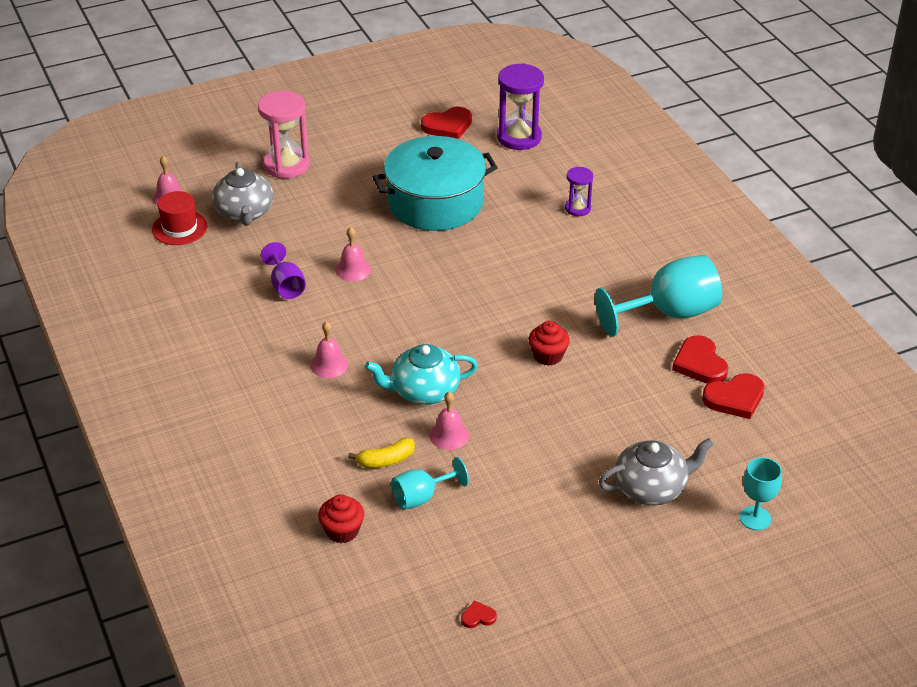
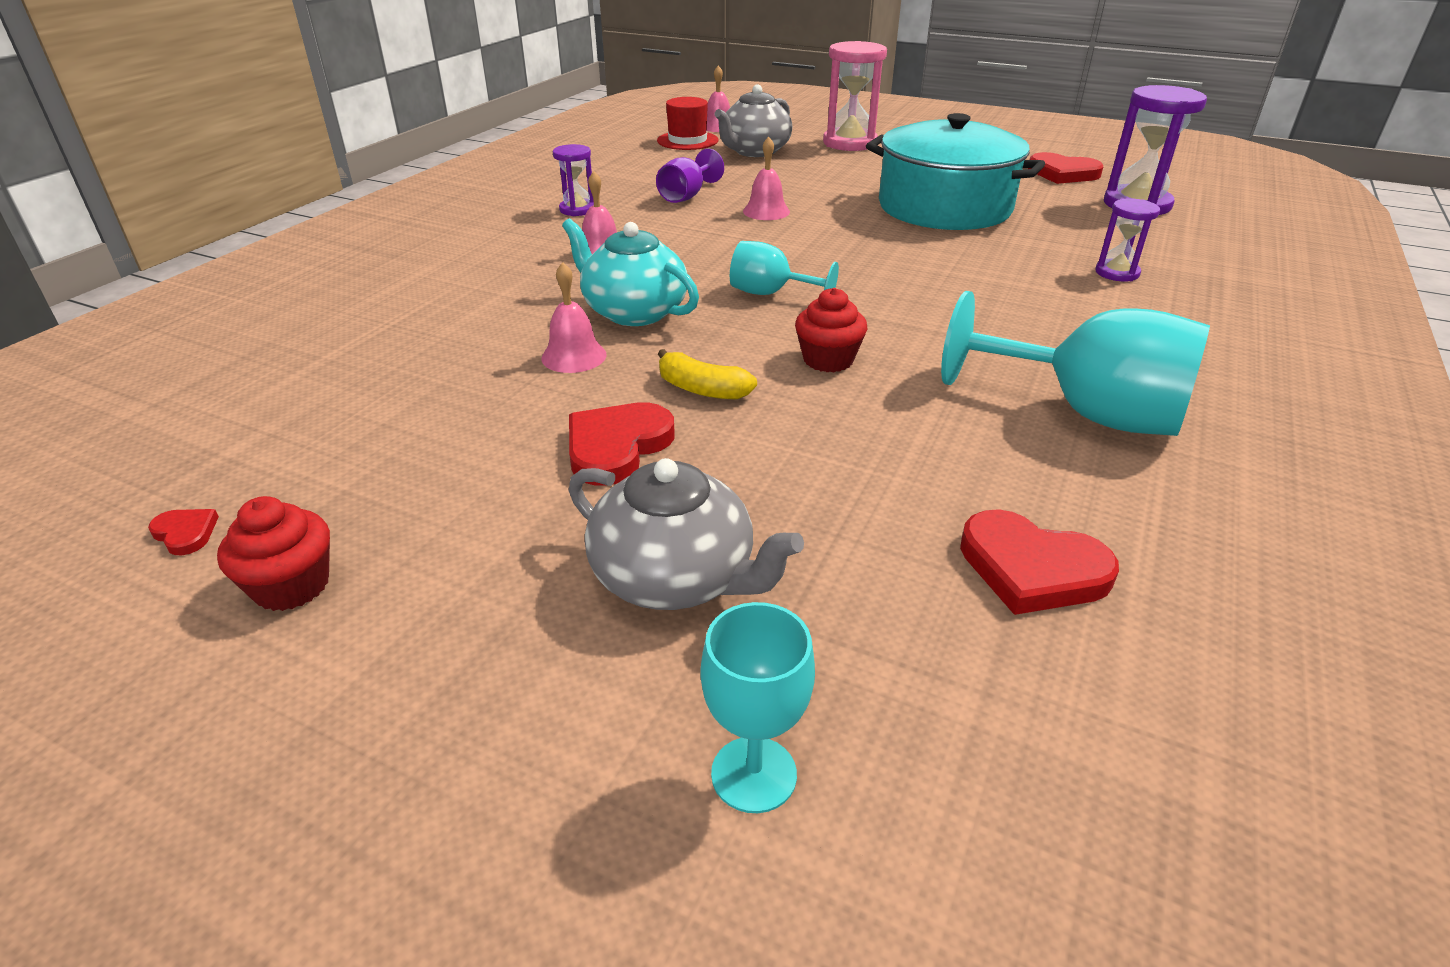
camera: 50 degrees right, 5 degrees down
red cupcake [318,495,364,543] -> red cupcake moved to [217,496,330,611]
yellow banana [348,438,415,468] -> yellow banana moved to [658,349,757,399]
turquoise goblet [391,457,469,510] -> turquoise goblet moved to [730,241,839,295]
red heart [672,335,728,384] -> red heart moved to [569,402,675,486]
none -> purple hourglass [553,144,594,216]

